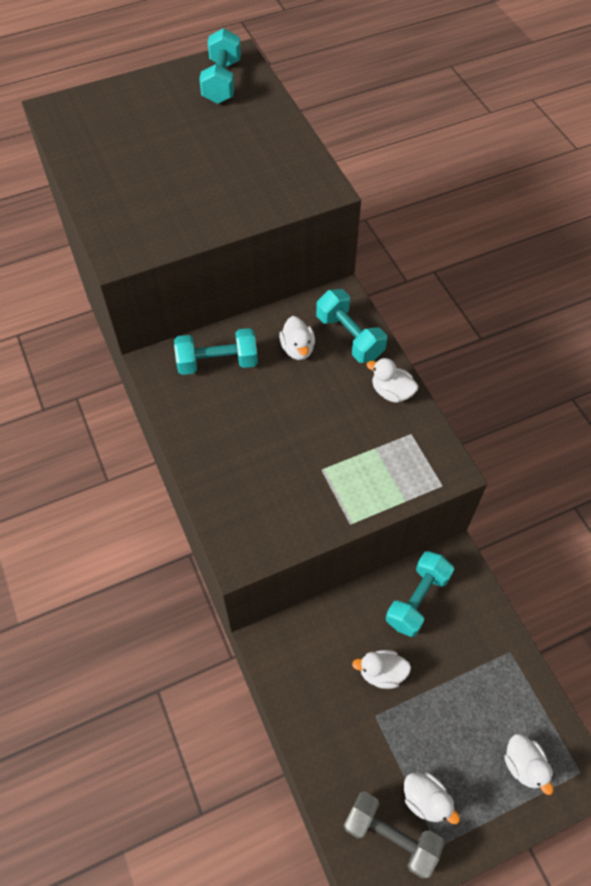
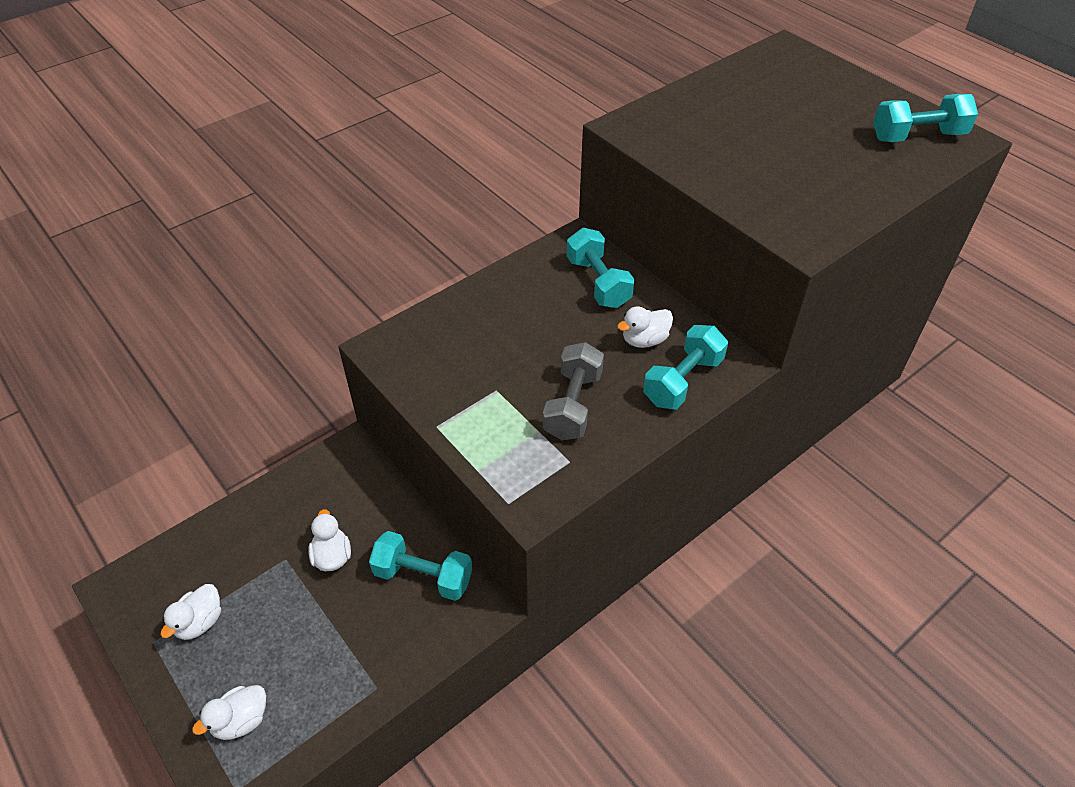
camera: 75 degrees right, 10 degrees down
grey dumbbell [344,792,445,879] -> grey dumbbell moved to [543,342,604,440]
white duck [367,358,419,403] -> none

